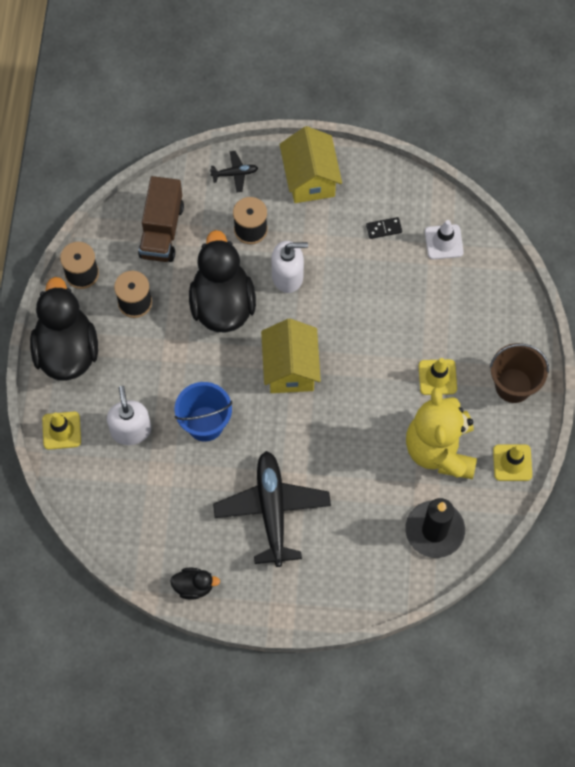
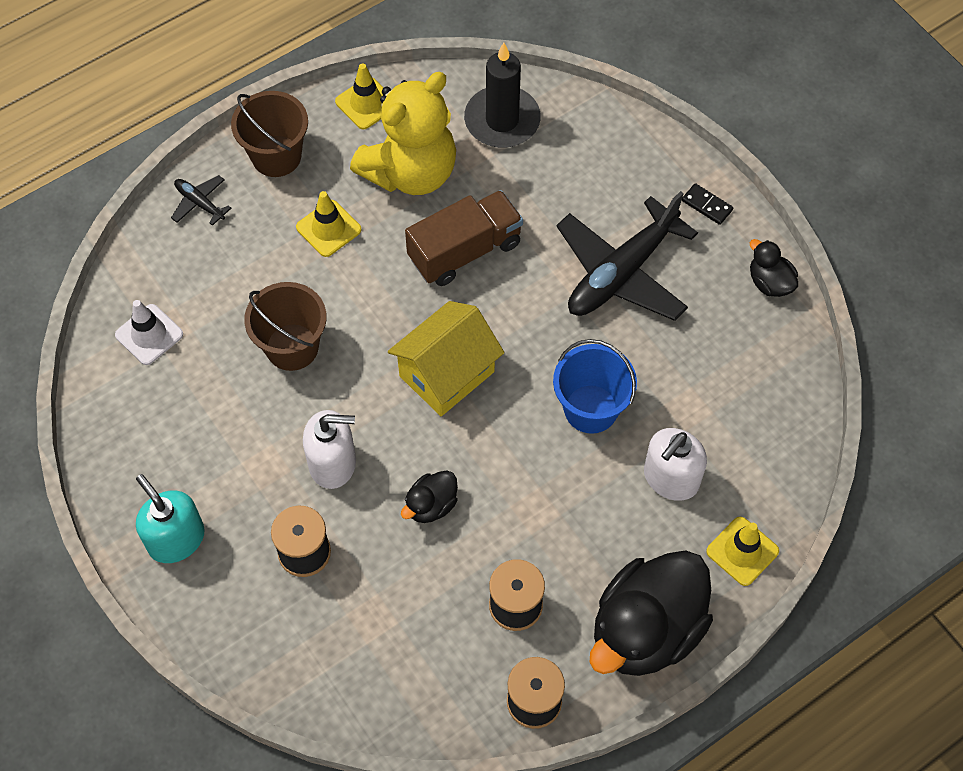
camera: 130 degrees left, 5 degrees down
brown truck [138,176,184,262] -> brown truck moved to [405,190,523,286]
black duck [189,230,256,333] -> black duck [401,470,458,523], size x0.45
black plane [210,151,258,193] -> black plane moved to [171,175,231,226]
white soap dispenser [271,241,308,293] -> white soap dispenser turned 135 degrees clockwise [303,410,356,489]
yellow house [279,126,342,203] -> turquoise soap dispenser [136,474,205,563]
black domino [366,217,402,239] -> black domino moved to [682,183,733,225]
none -> brown bucket [244,282,327,371]

